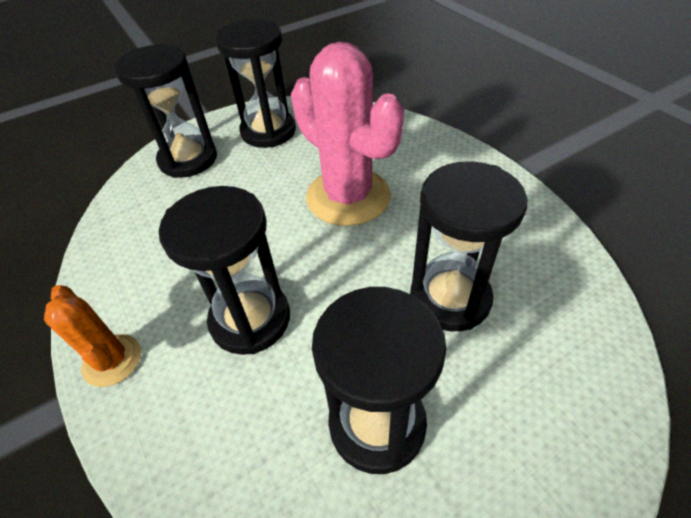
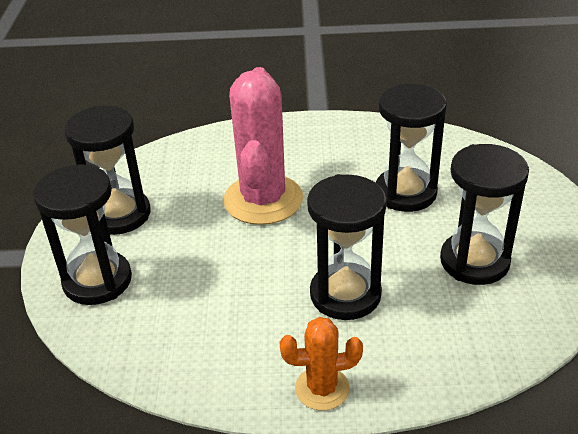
camera: 60 degrees left, 10 degrees down
pink cactus [291,42,404,226] -> pink cactus turned 75 degrees counterclockwise [223,67,303,225]

